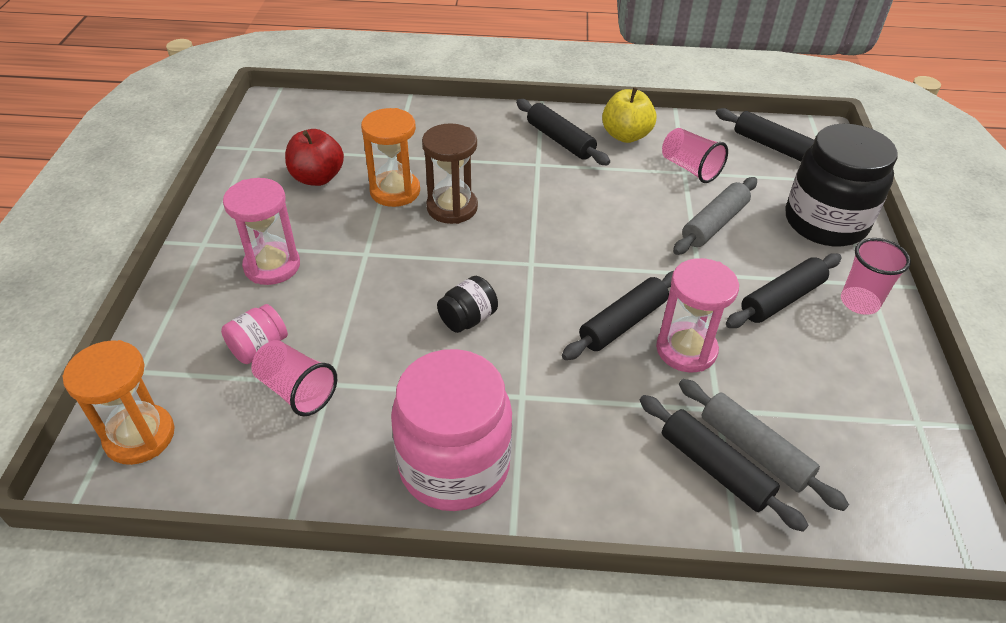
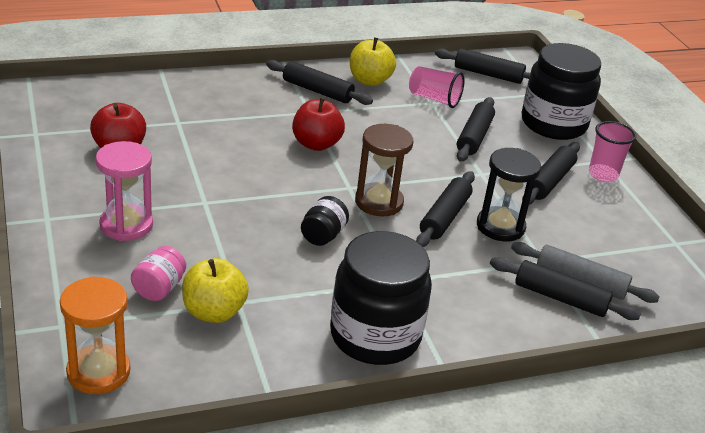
camera: 25 degrees left, 10 degrees down
pink cup [251,340,337,416] -> yellow apple [182,258,249,323]
orange hourglass [361,108,420,207] -> none
pink jar [391,349,512,511] -> black jar [330,231,432,365]
brown hourglass [422,123,478,224] -> brown hourglass moved to [355,124,413,217]
pink hourglass [656,258,739,372] -> black hourglass [477,148,541,241]
grey rolling pin [673,177,757,255] -> black rolling pin [457,97,495,162]
none -> red apple [292,98,345,151]

